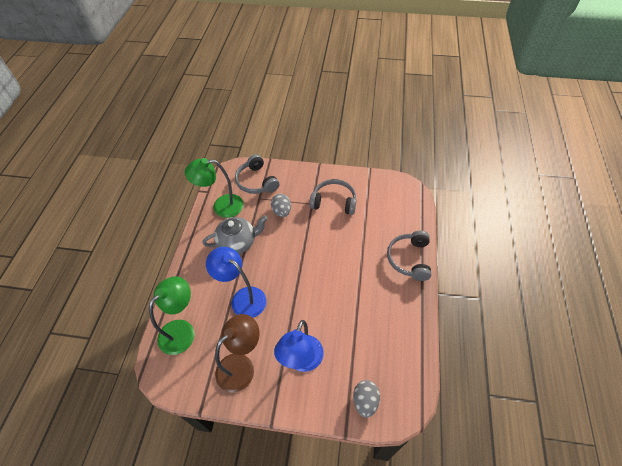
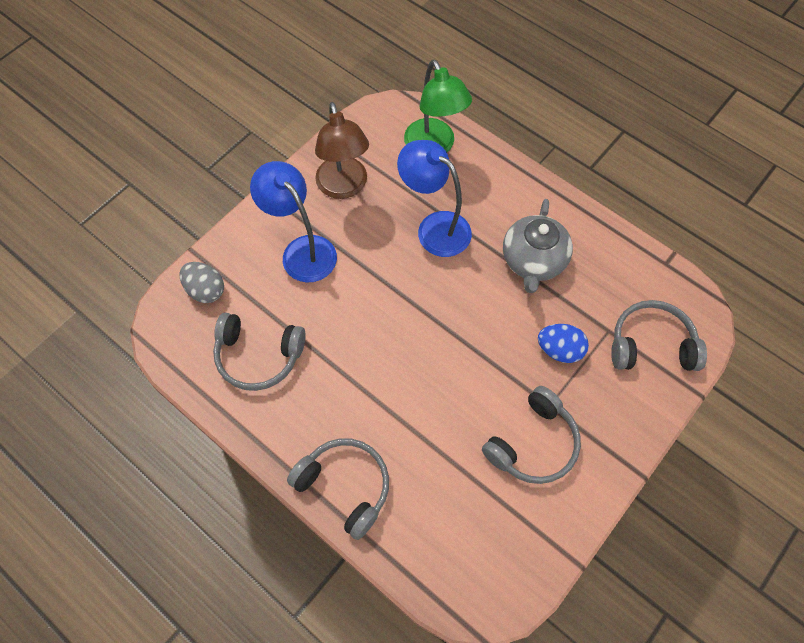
camera: 120 degrees right, 10 degrees up
green lamp [185,158,244,218] -> none
blue lamp [206,247,267,318] -> blue lamp turned 120 degrees counterclockwise [397,140,472,257]
grey egg [271,194,291,217] -> blue egg [538,324,589,363]
none -> grey headphones [213,313,306,391]

